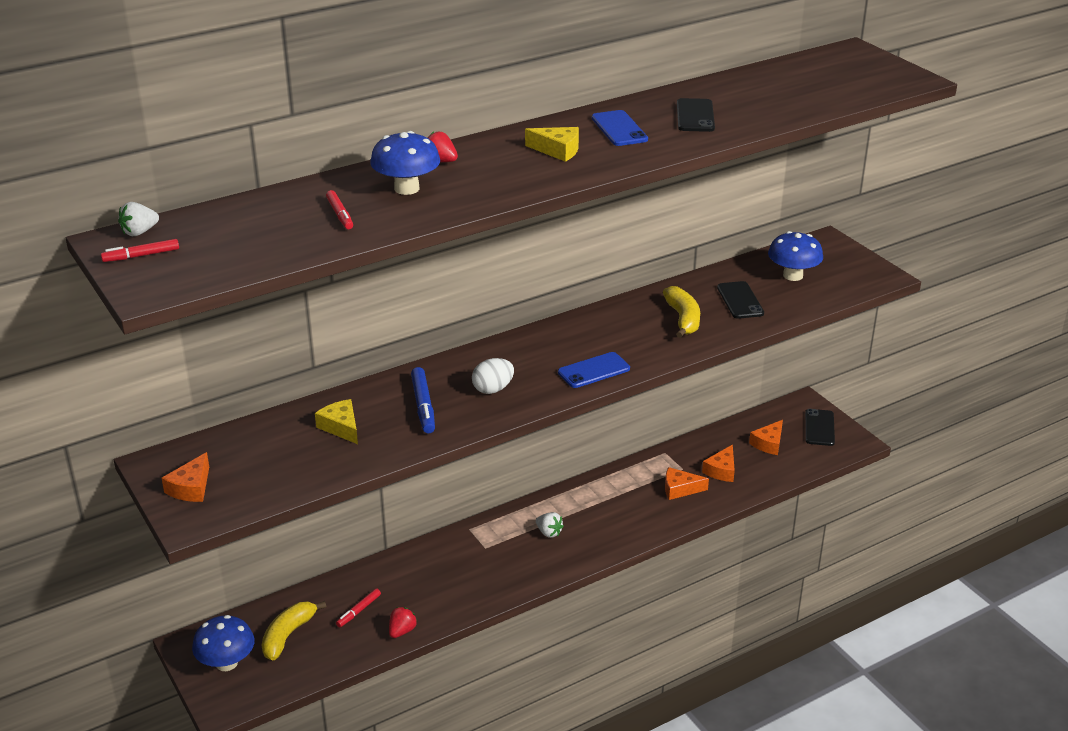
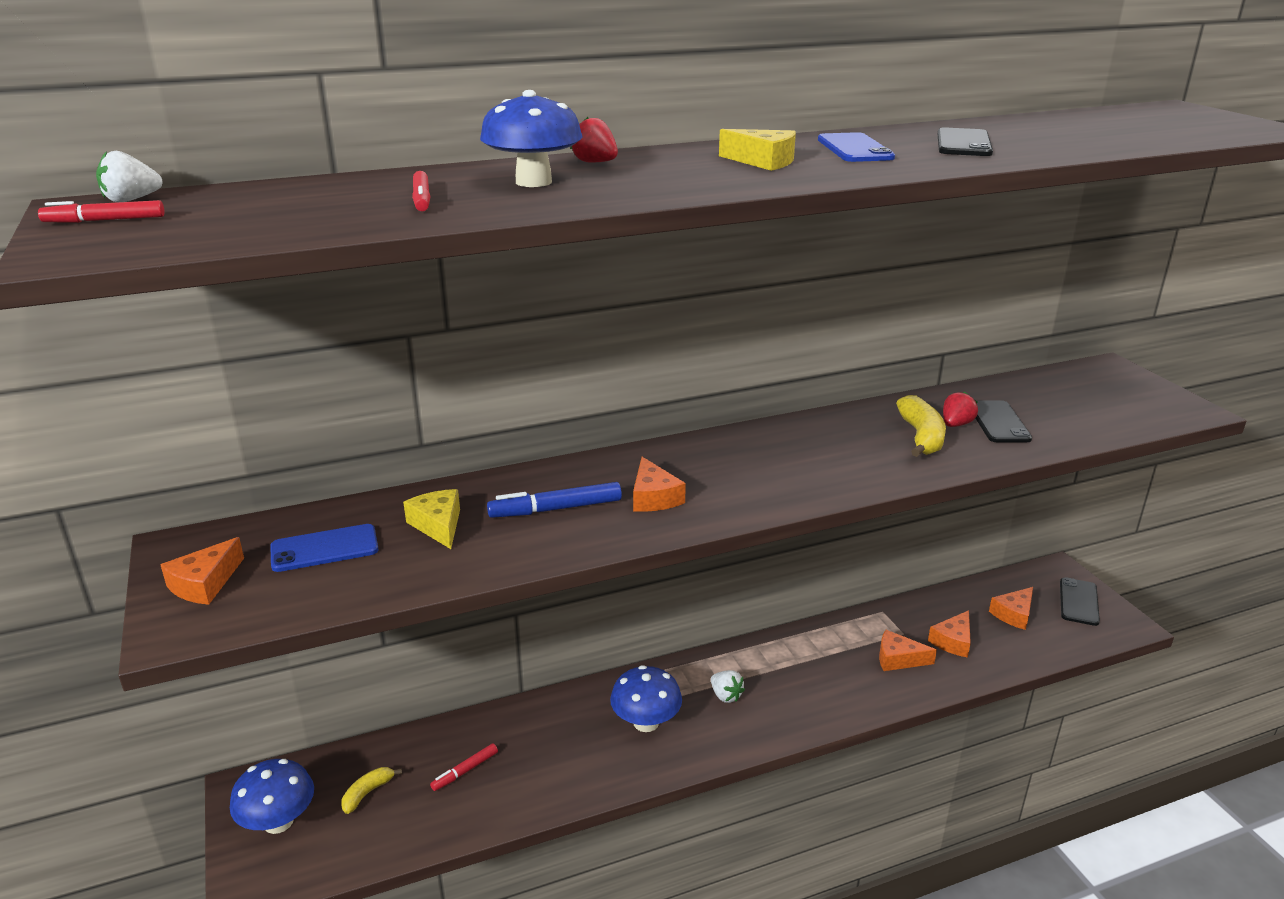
camera: 10 degrees right, 5 degrees down
yellow banana [262,601,326,660] -> yellow banana [341,767,402,814], size x0.60
red strawberry [389,607,417,638] -> red strawberry moved to [943,392,978,427]
blue marker [411,367,435,433] -> blue marker turned 75 degrees clockwise [487,482,622,518]
white egg [472,358,514,394] -> orange cheese [633,457,686,512]
blue phone [558,352,630,388] -> blue phone moved to [270,524,379,572]
blue mushroom [768,231,823,281] -> blue mushroom moved to [610,665,682,732]

